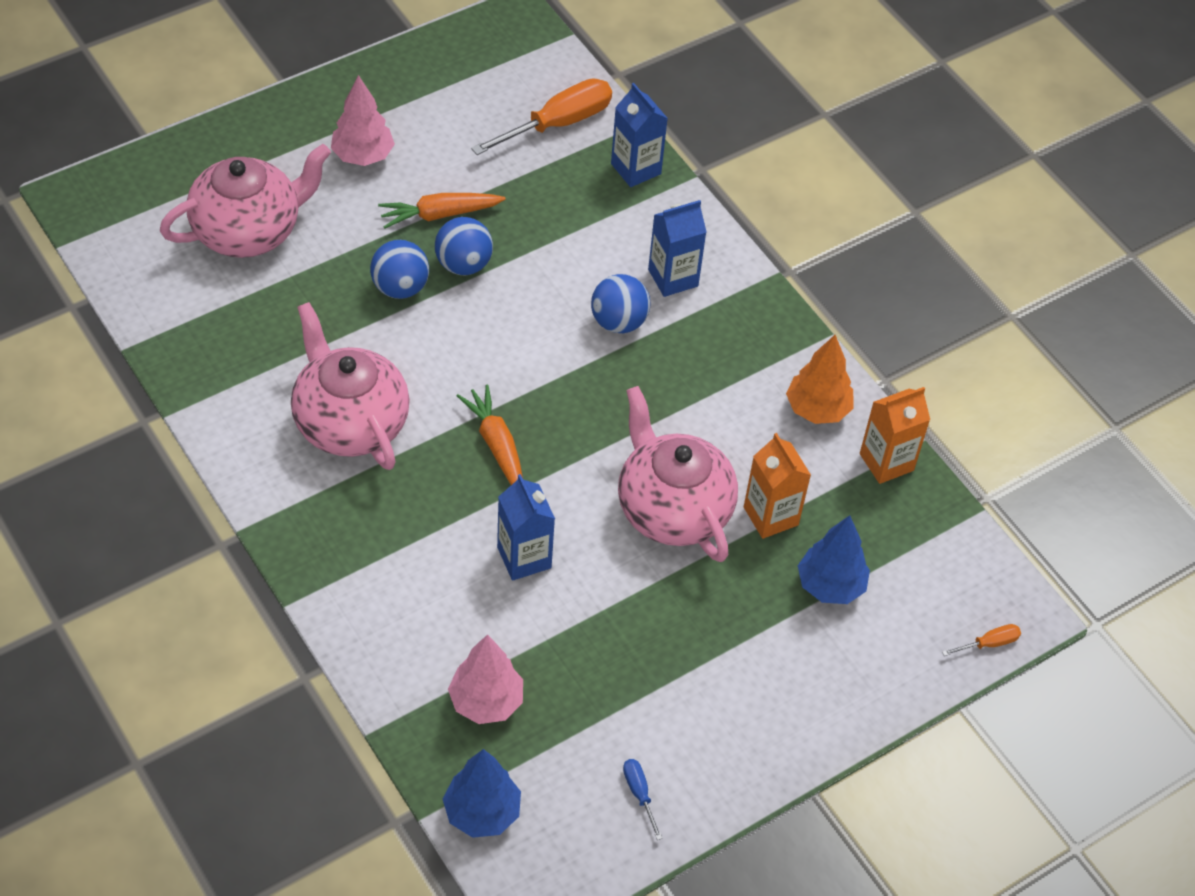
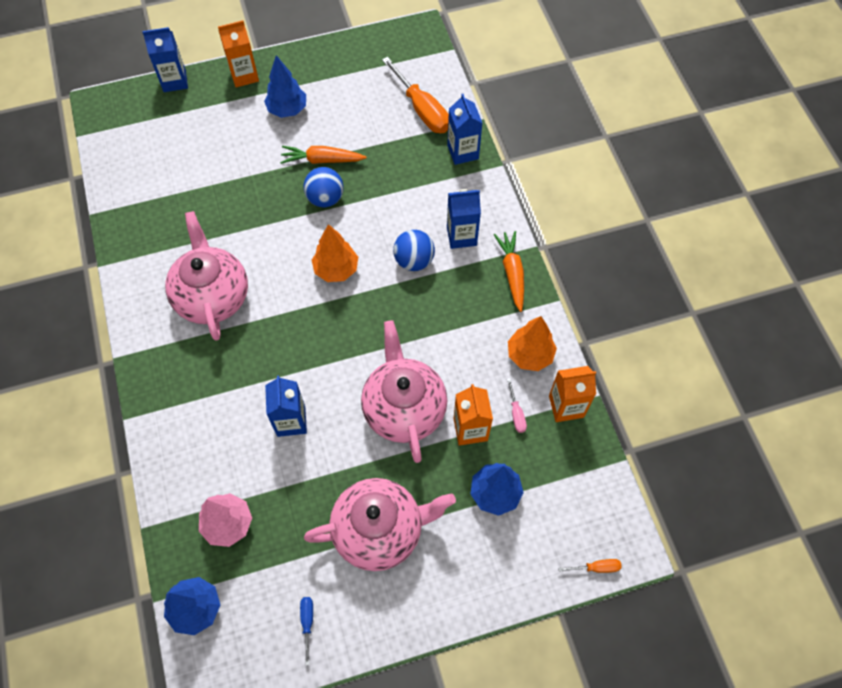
camera: 20 degrees right, 10 degrees up
pink teapot [160,144,331,258] -> pink teapot moved to [304,478,456,571]
pink tree [331,75,395,166] -> blue tree [264,55,306,118]
blue ball [370,240,429,299] -> none
orange carrot [456,385,523,485] -> orange carrot moved to [493,231,524,312]
orange screwdriver [471,78,612,155] -> orange screwdriver turned 75 degrees clockwise [382,57,449,133]
none -> blue carton [142,27,188,92]
none -> orange carton [218,20,259,87]
none -> orange tree [312,224,358,282]
none -> pink screwdriver [507,378,527,433]

